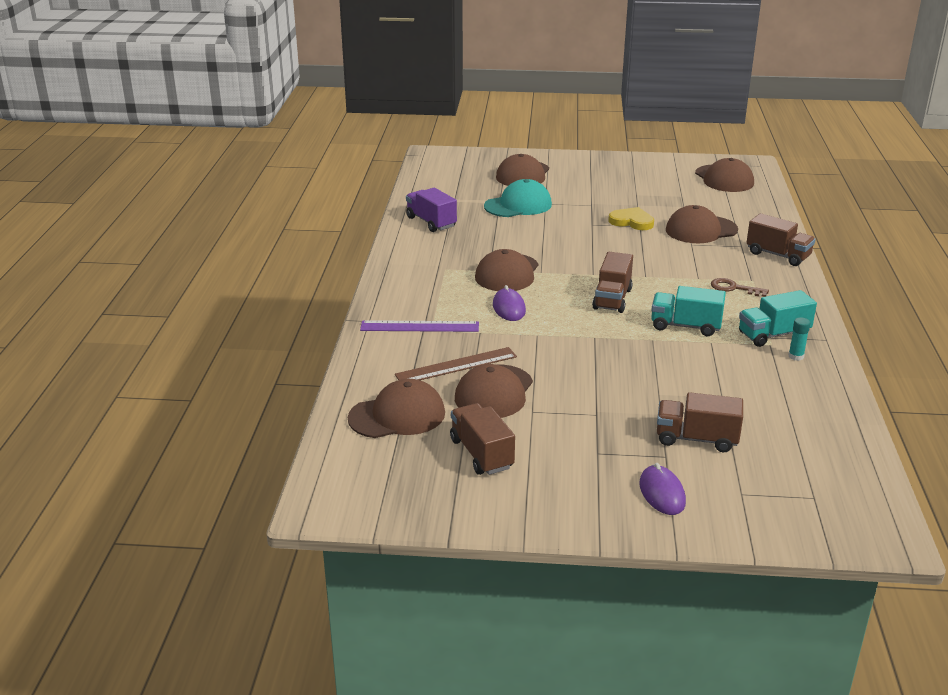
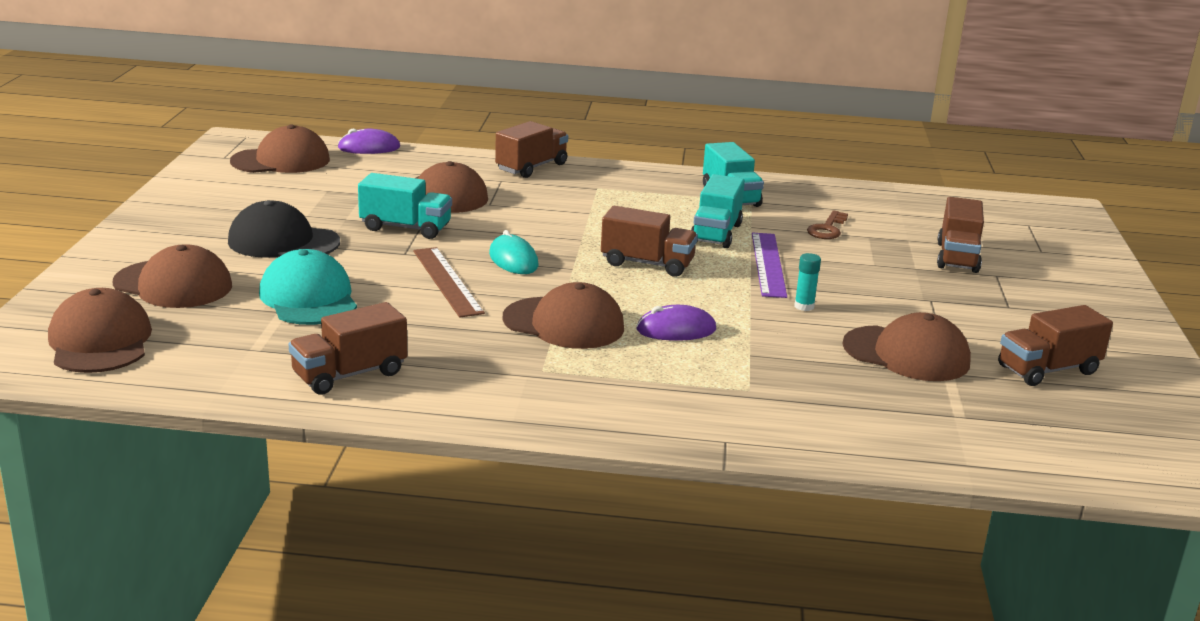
camera: 90 degrees left, 5 degrees down
brown cap [348,379,445,438] -> brown cap moved to [48,288,152,373]
purple ruler [360,320,479,332] -> purple ruler moved to [752,233,787,298]
brown ruler [395,347,517,380] -> brown ruler moved to [413,247,485,318]
purple truck [406,188,457,232] -> brown truck [288,302,407,395]
yellow heart [608,207,654,230] -> turquoise truck [358,173,452,239]
purple mouse [639,463,686,515] -> purple mouse moved to [338,129,400,154]
brown key [711,278,769,297] -> brown key moved to [807,210,848,239]
turquoise glue stick [789,317,810,361] -> turquoise glue stick moved to [794,253,821,311]
none -> black cap [228,200,340,258]
none -> turquoise mouse [489,230,538,274]

